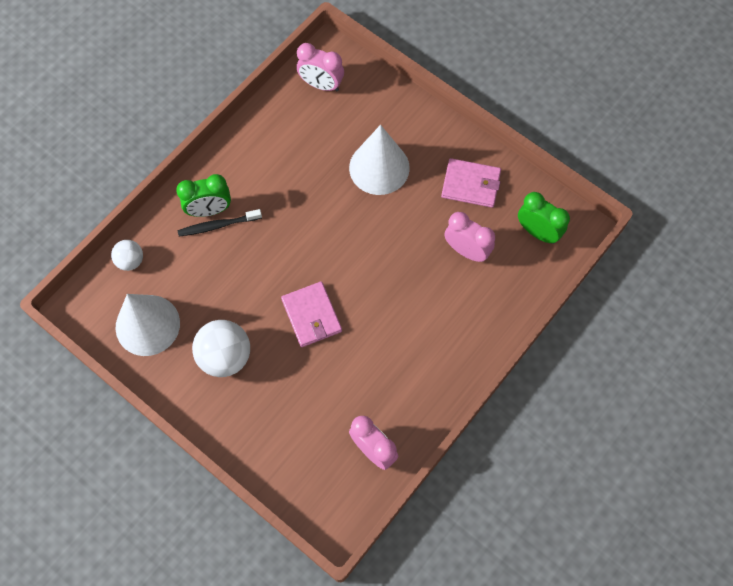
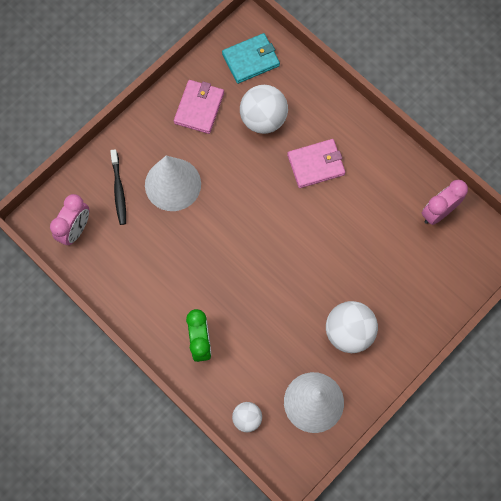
camera: 85 degrees left, 5 degrees up
black toothbrush [178,209,262,237] -> black toothbrush moved to [110,149,126,225]
pink wallet [281,282,342,347] -> pink wallet moved to [287,139,346,188]
pink clock [445,212,495,262] -> white ball [240,85,288,134]
green clock [518,192,570,244] -> turquoise wallet [222,33,280,84]

